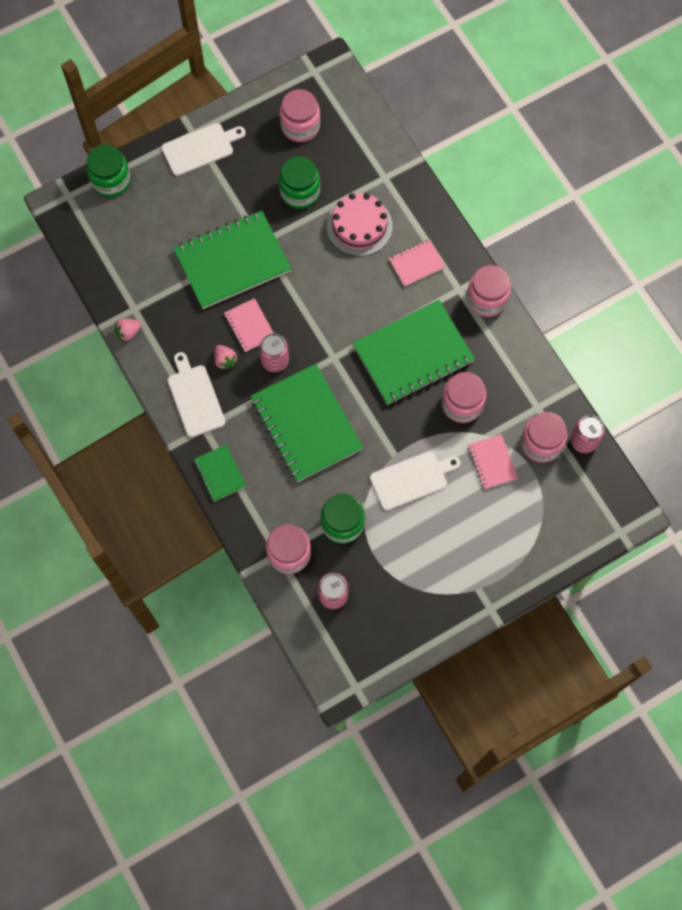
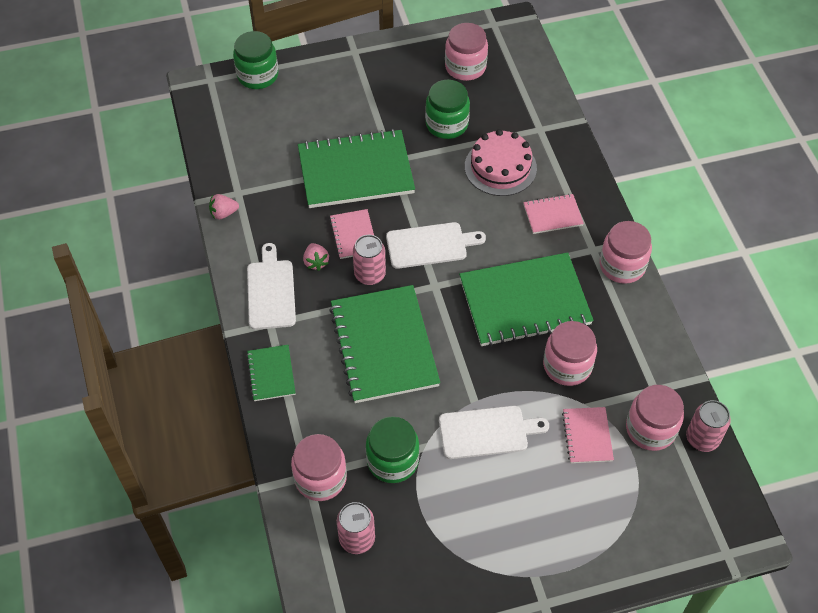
camera: 15 degrees right, 15 degrees down
white cutting board [161,123,246,176] -> white cutting board moved to [386,222,486,269]

